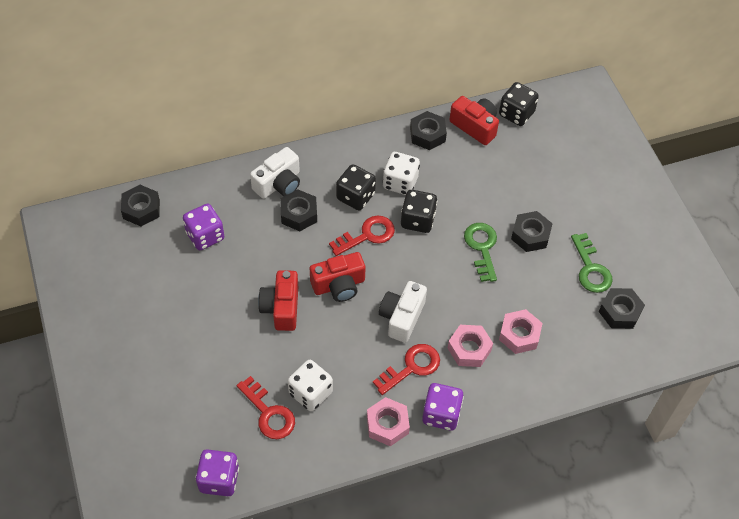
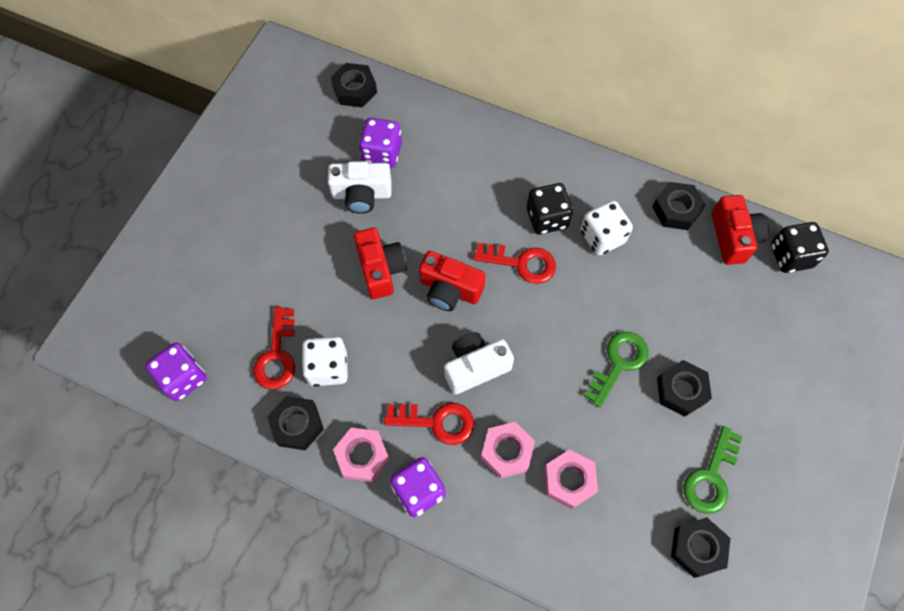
camera: 45 degrees right, 10 degrees up
white camera [250,147,300,199] -> white camera moved to [328,161,392,214]
red camera [258,270,298,331] -> red camera turned 120 degrees clockwise [354,228,407,299]
black nut [280,189,317,231] -> black nut moved to [267,396,324,450]
black dice [401,190,437,233] -> none

